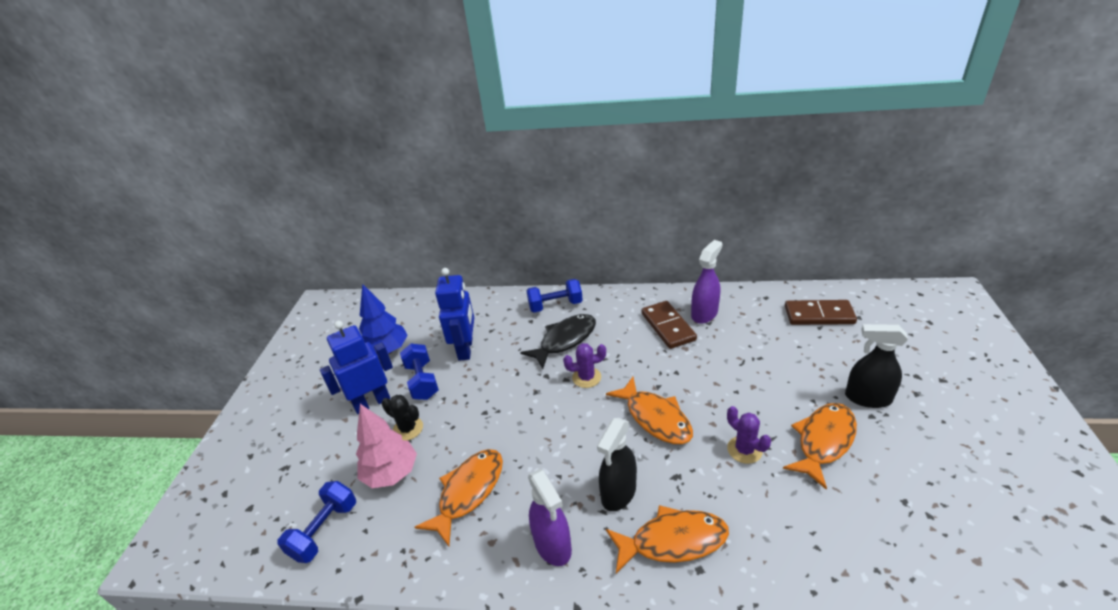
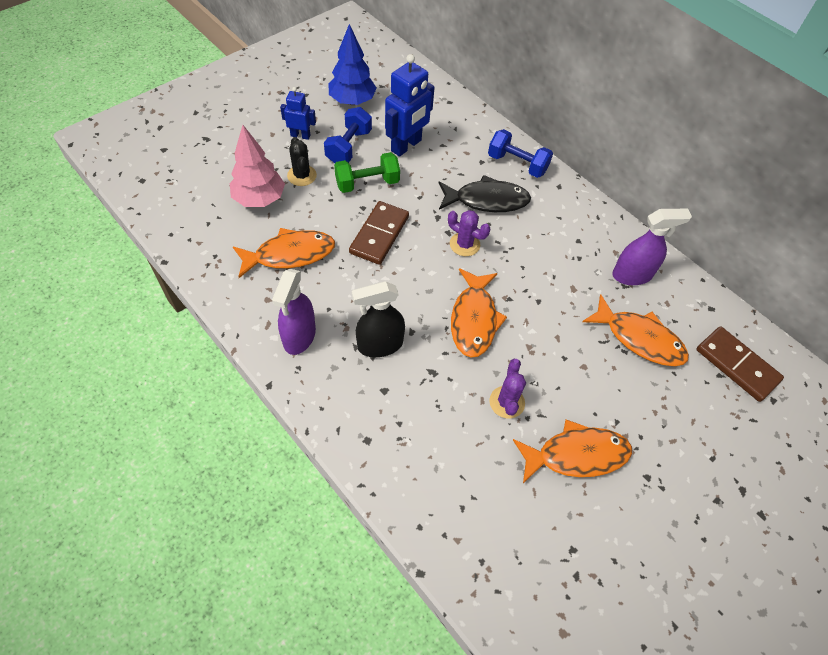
camera: 35 degrees right, 20 degrees up
blue dumbbell [278,481,356,563] -> none
blue robot [320,321,393,414] -> blue robot [280,87,316,140], size x0.56
orange fish [606,505,729,573] -> orange fish moved to [582,294,689,366]
brown domino [641,301,697,349] -> brown domino moved to [349,201,409,265]
black spray bottle [845,324,908,408] -> none
none -> green dumbbell [334,152,400,193]

